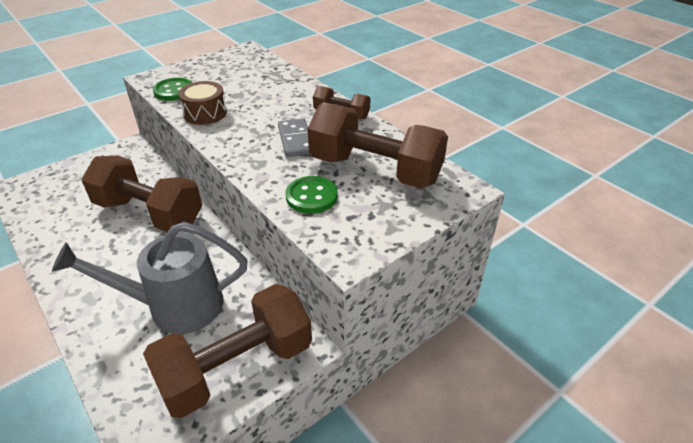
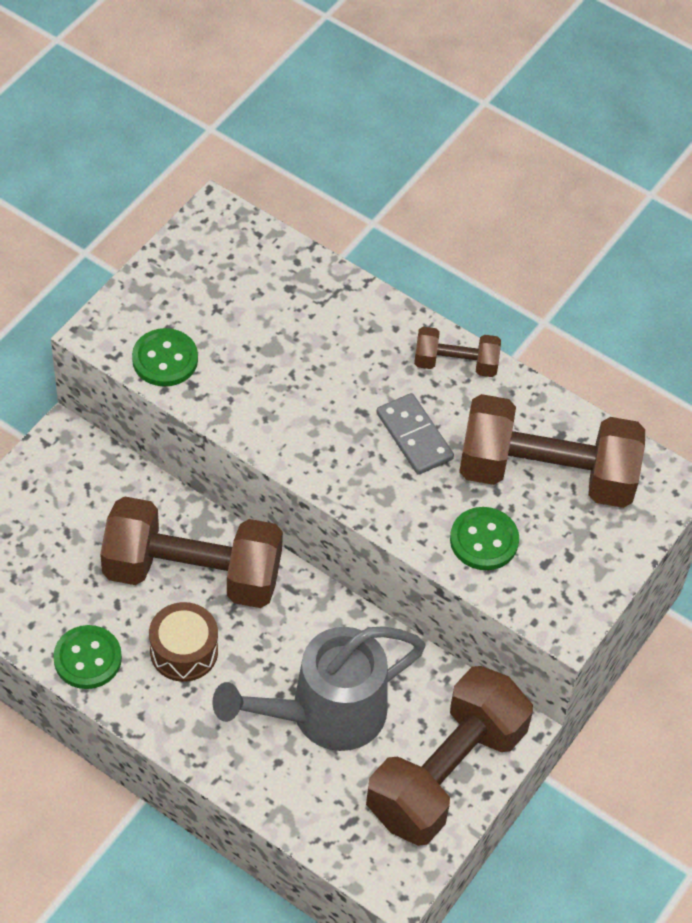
camera: 20 degrees left, 15 degrees up
brown drum [178,81,227,125] -> brown drum moved to [149,602,218,682]
none -> green button [53,625,122,689]

